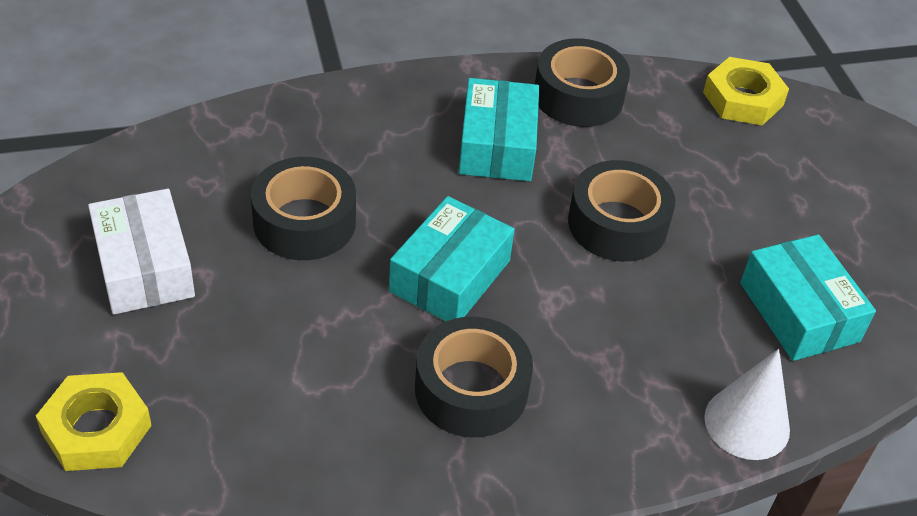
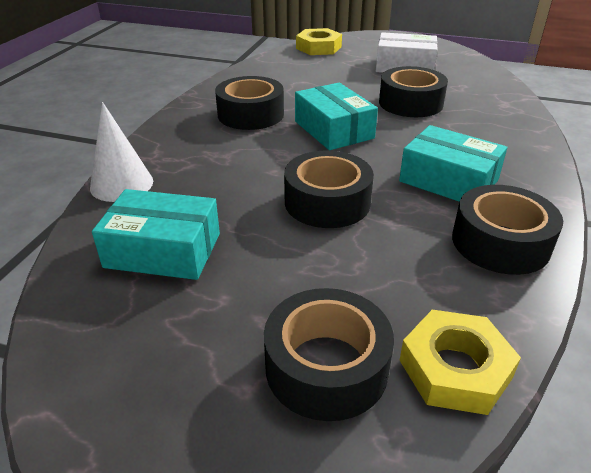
camera: 125 degrees right, 10 degrees down
none -> black tape [264,288,394,421]

